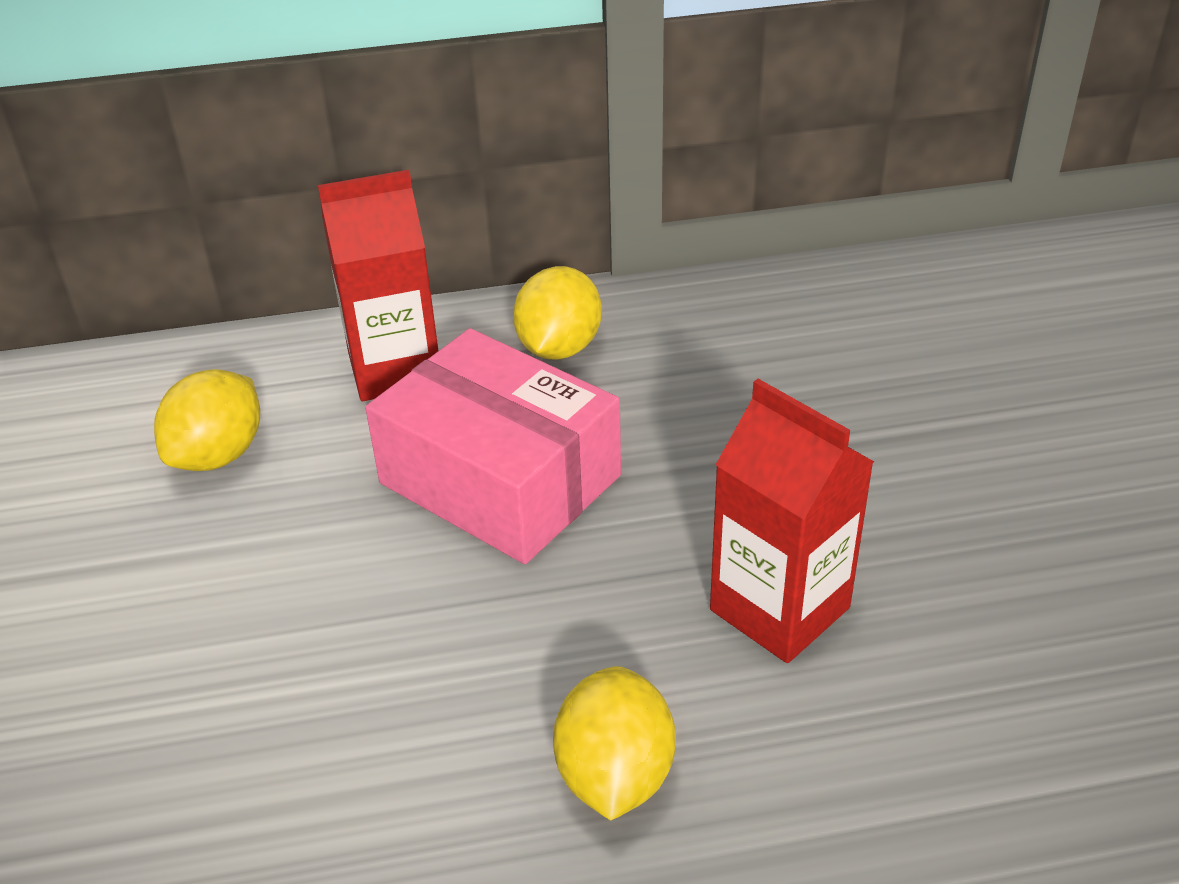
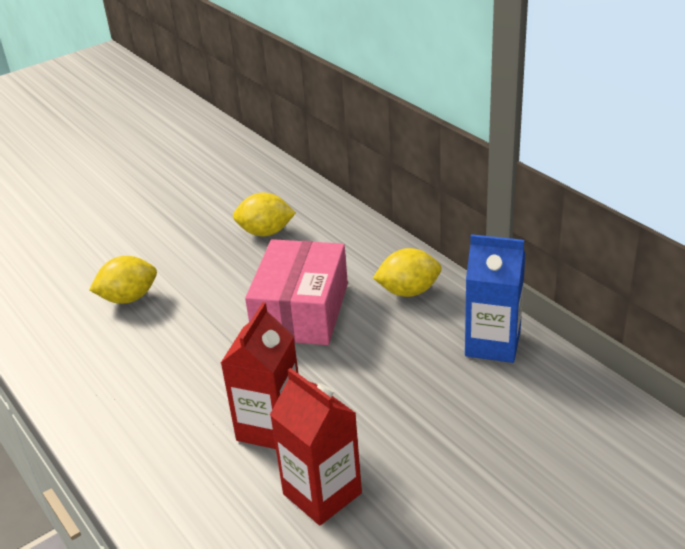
camera: 65 degrees right, 5 degrees down
red carton [318,170,438,401] -> red carton moved to [270,368,362,525]
yellow lemon [553,666,676,820] -> yellow lemon moved to [89,256,157,304]
none -> blue carton [465,234,526,363]

